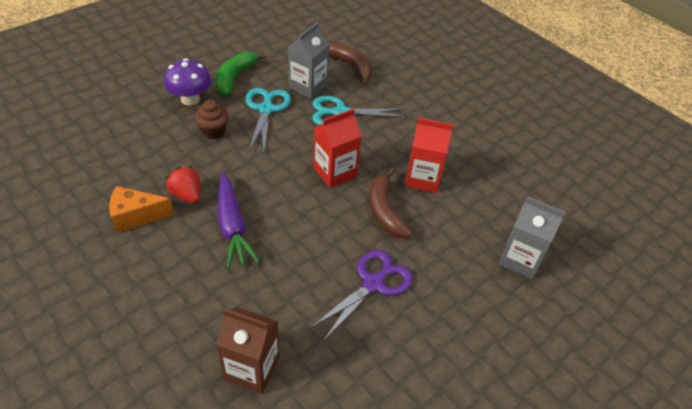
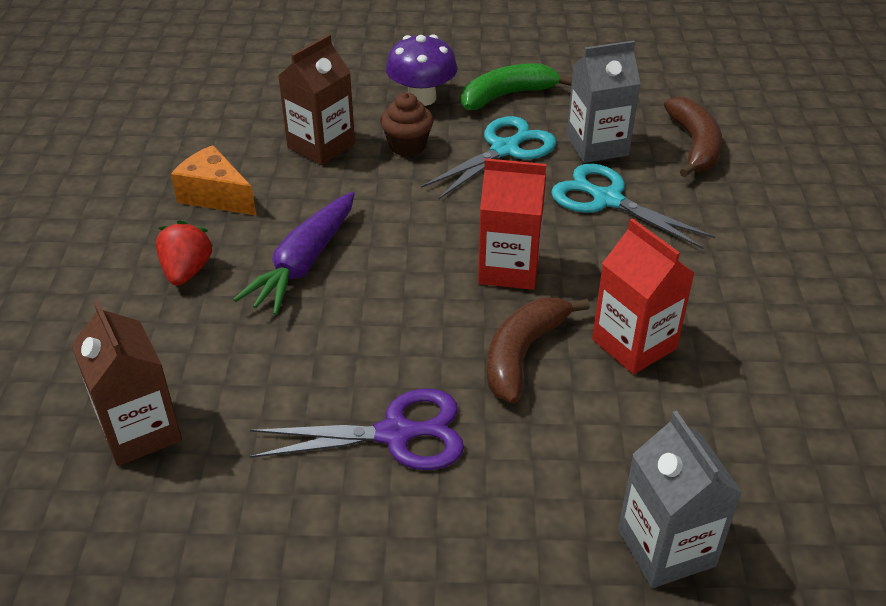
camera: 45 degrees right, 5 degrees down
red strawberry [165,165,200,204] -> red strawberry moved to [156,220,214,286]
none -> brown carton [278,34,355,165]

